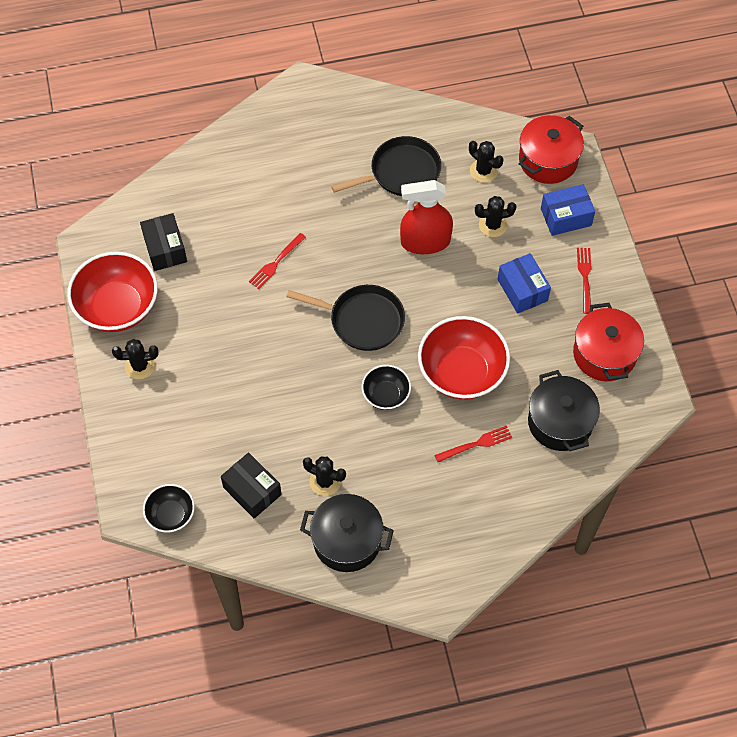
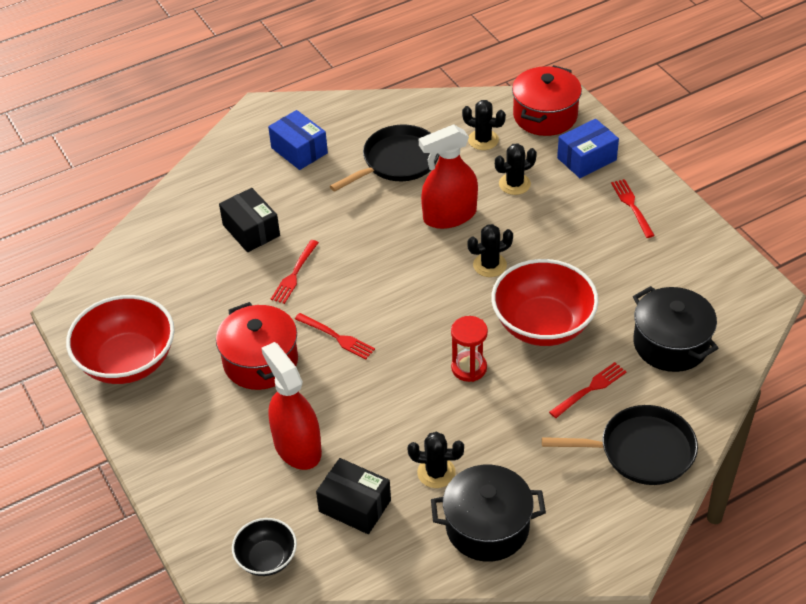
camera: 15 degrees left, 15 degrees down
black cactus [112,339,159,379] -> black cactus moved to [467,224,513,277]
black box [140,213,187,271] -> black box moved to [219,188,280,252]
black pan [286,285,405,351] -> black pan moved to [542,405,698,485]
black bowl [362,365,411,410] -> red hourglass [451,316,488,382]
blue box [498,253,551,314] -> blue box moved to [268,110,328,170]
red pot [573,303,644,381] -> red pot moved to [216,302,298,390]
none -> red spray bottle [261,342,322,470]
none -> red fork [295,313,375,360]

